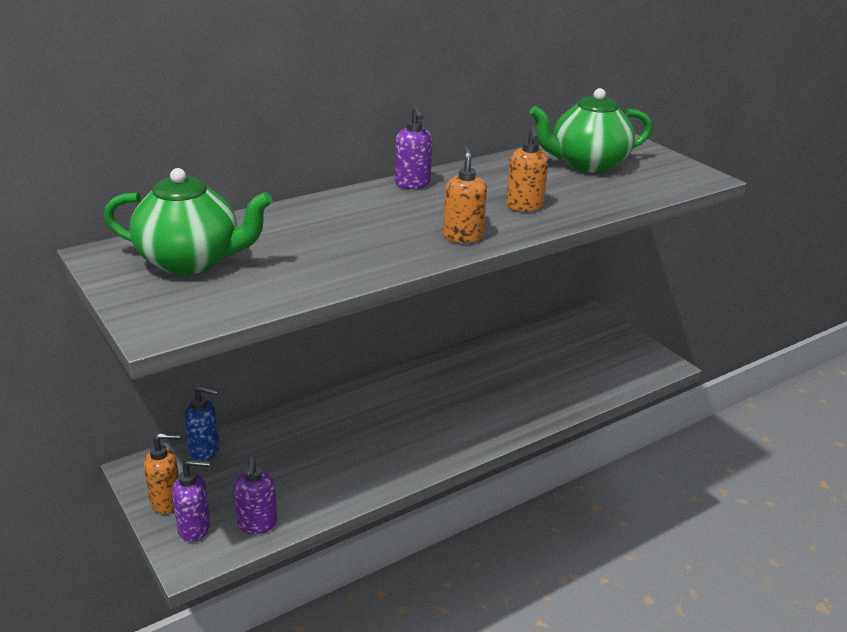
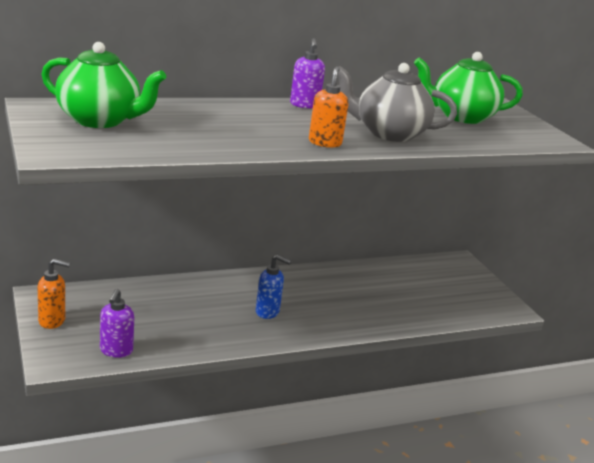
camera: 10 degrees right, 5 degrees down
purple soap dispenser [172,459,210,542] -> none
blue soap dispenser [185,385,219,460] -> blue soap dispenser moved to [256,255,291,319]
orange soap dispenser [506,126,548,212] -> grey teapot [338,63,457,142]

